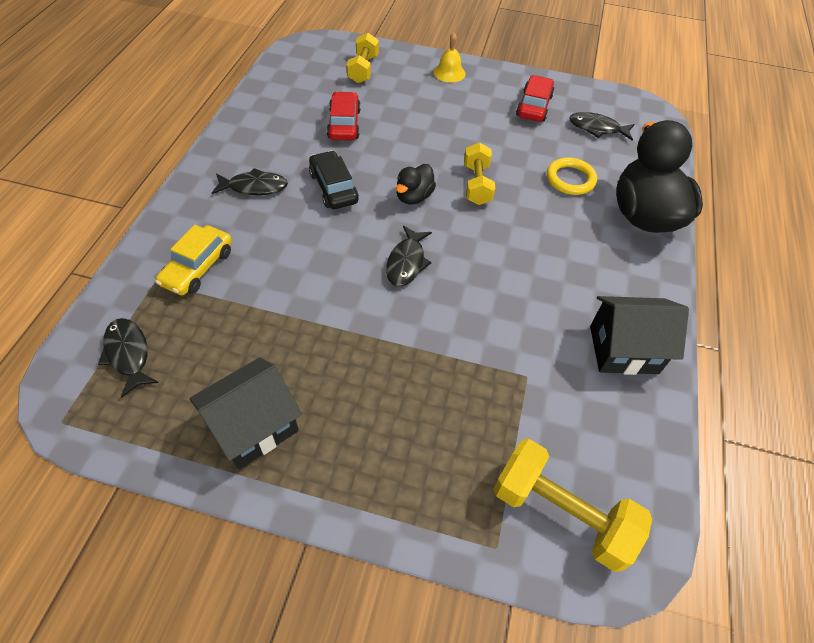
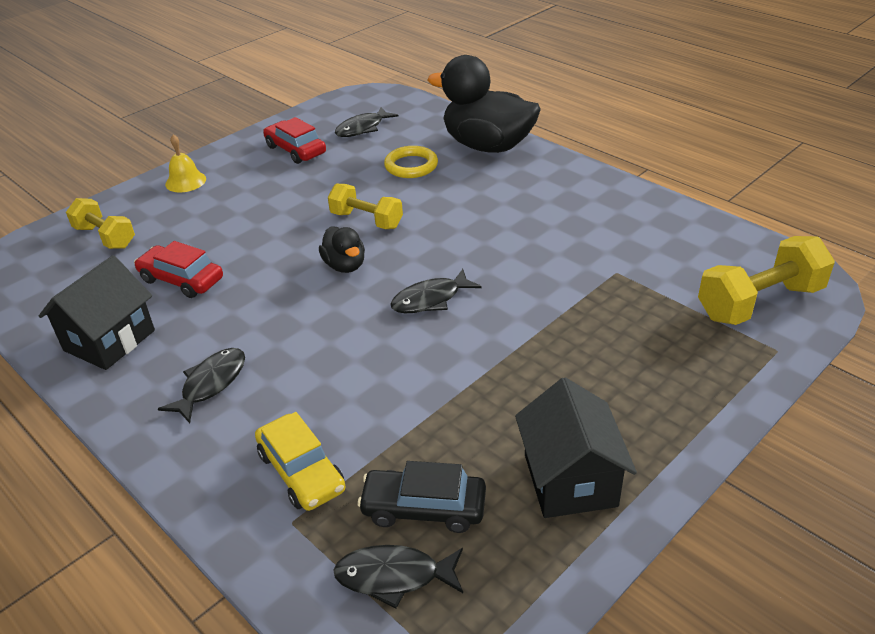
camera: 55 degrees left, 15 degrees down
black car [309,151,359,209] -> black car moved to [358,461,486,533]
black fish [386,226,432,286] -> black fish turned 105 degrees clockwise [390,269,482,313]
black house [590,296,689,375] -> black house moved to [39,255,155,370]

